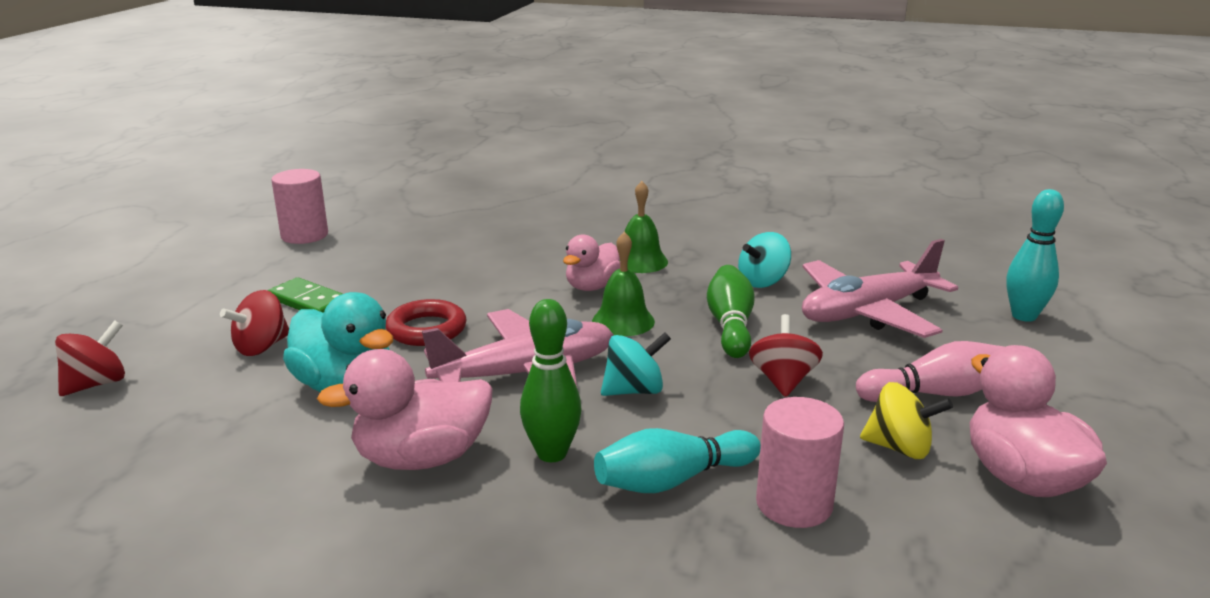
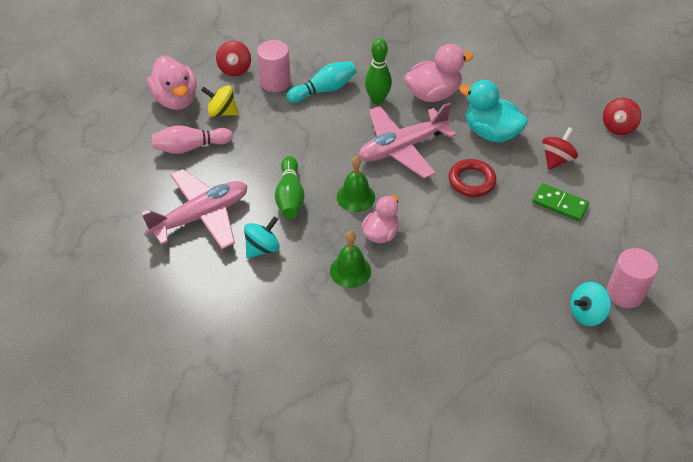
camera: 175 degrees right, 25 degrees up
turquoise spinning top [601,332,671,396] -> turquoise spinning top moved to [570,282,611,326]
red spinning top [749,314,823,397] -> red spinning top moved to [216,41,251,76]
turquoise bowling pin [1006,189,1064,322] -> none

